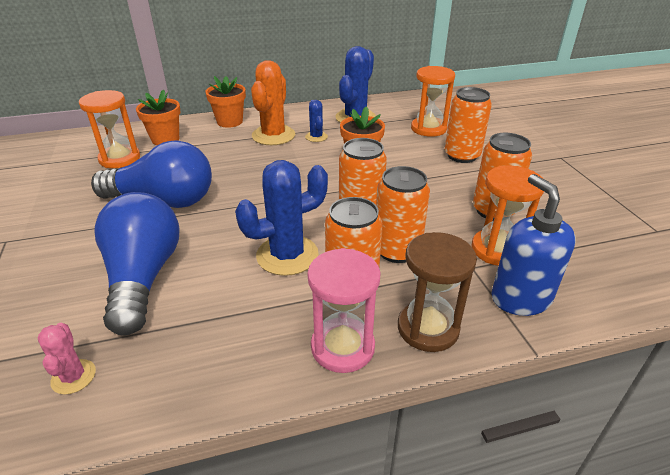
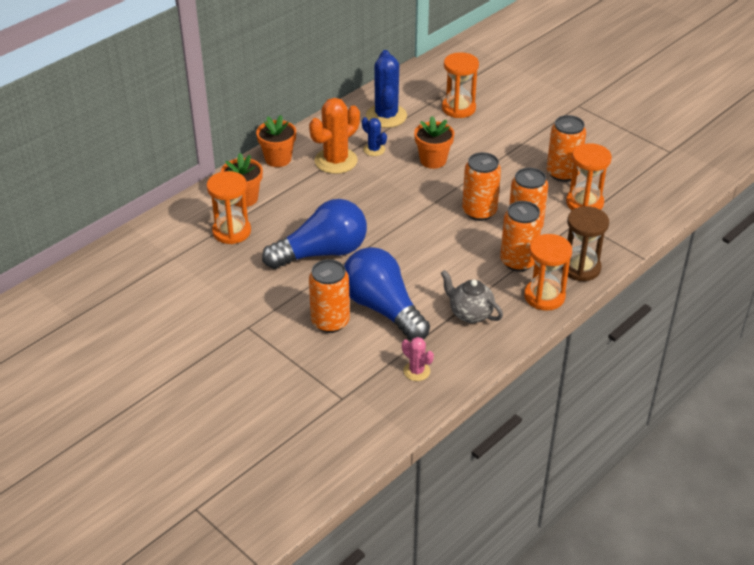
camera: 30 degrees left, 5 degrees up
blue cactus [235,160,328,276] -> none
orange cactus [251,60,295,145] -> orange cactus turned 60 degrees clockwise [309,98,360,174]
pink hourglass [308,248,381,373] -> orange hourglass [524,234,572,311]
orange can [445,87,492,163] -> orange can moved to [309,259,350,333]
blue soap dispenser [492,174,576,316] -> none
none -> grey teapot [441,270,503,323]

